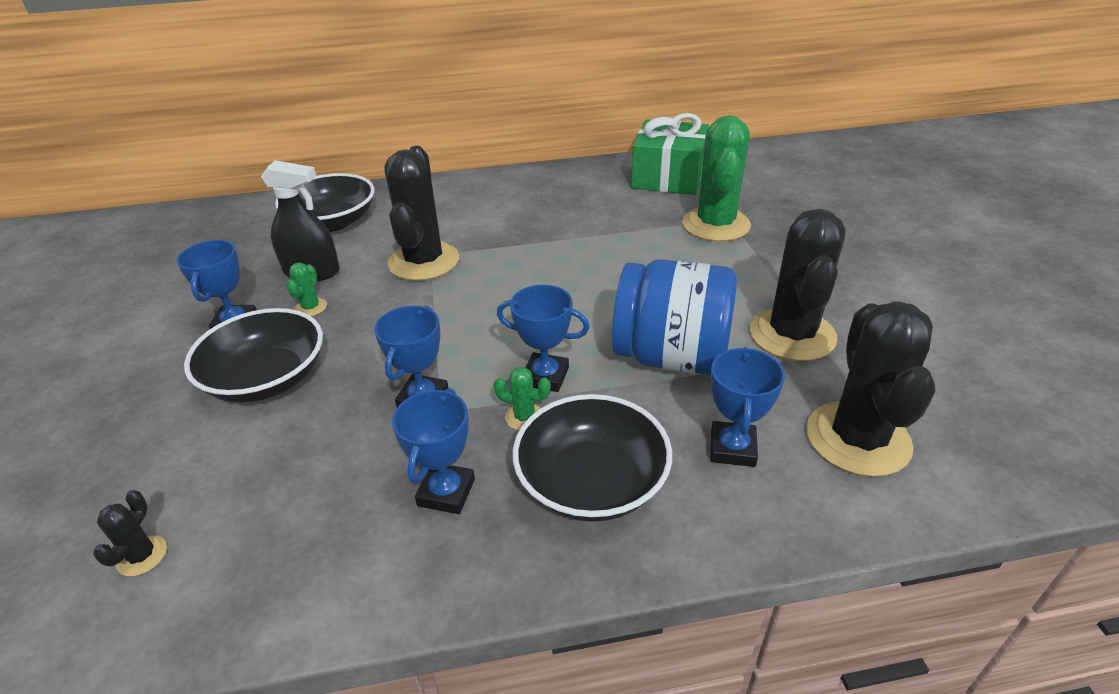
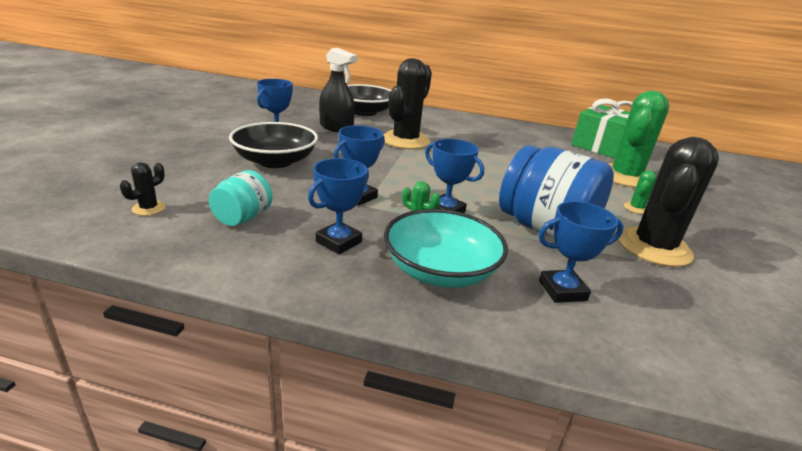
camera: 20 degrees right, 10 degrees down
green cactus [286,263,327,316] -> green cactus moved to [624,170,657,214]
black bowl [513,394,672,522] -> turquoise bowl [384,209,508,288]
blue trophy [711,347,785,467] -> blue trophy turned 45 degrees clockwise [538,201,624,303]
black cactus [806,301,935,477] -> none
none -> turquoise jar [209,170,273,226]

